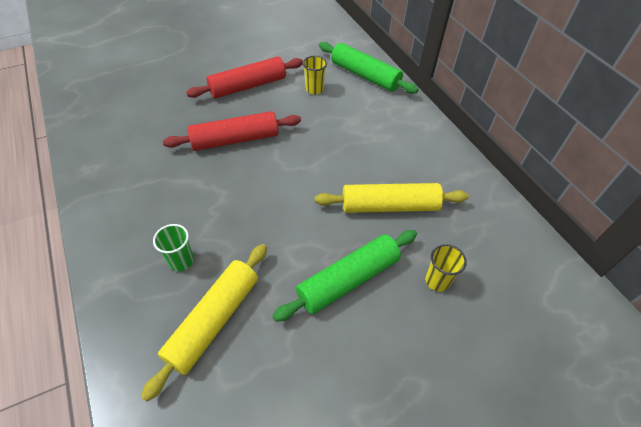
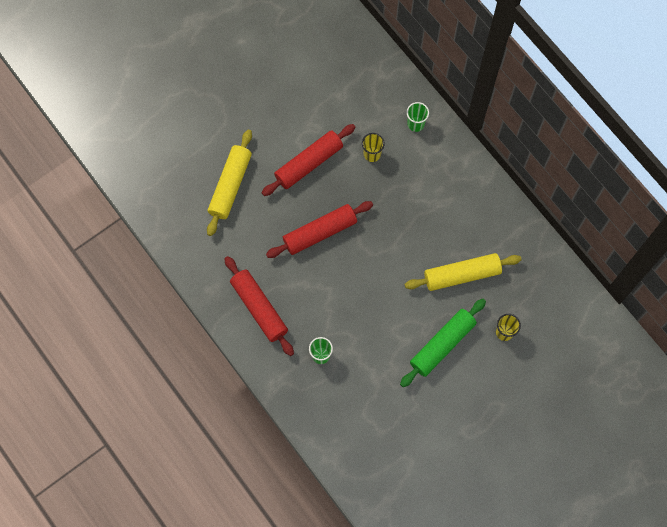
camera: 10 degrees left, 20 degrees up
yellow rolling pin [141,244,267,402] -> yellow rolling pin moved to [207,130,252,236]
green rolling pin [319,42,418,94] -> green cup [407,102,429,132]
none -> red rolling pin [224,256,294,356]

